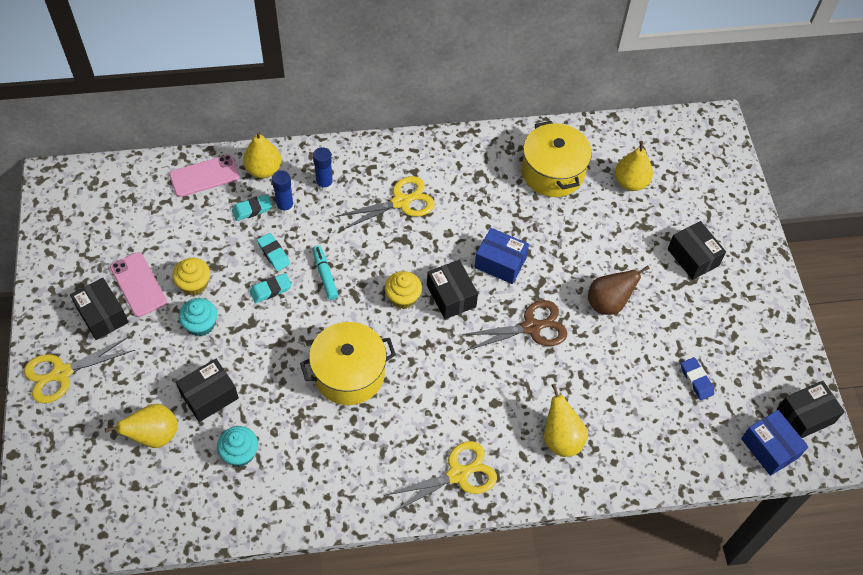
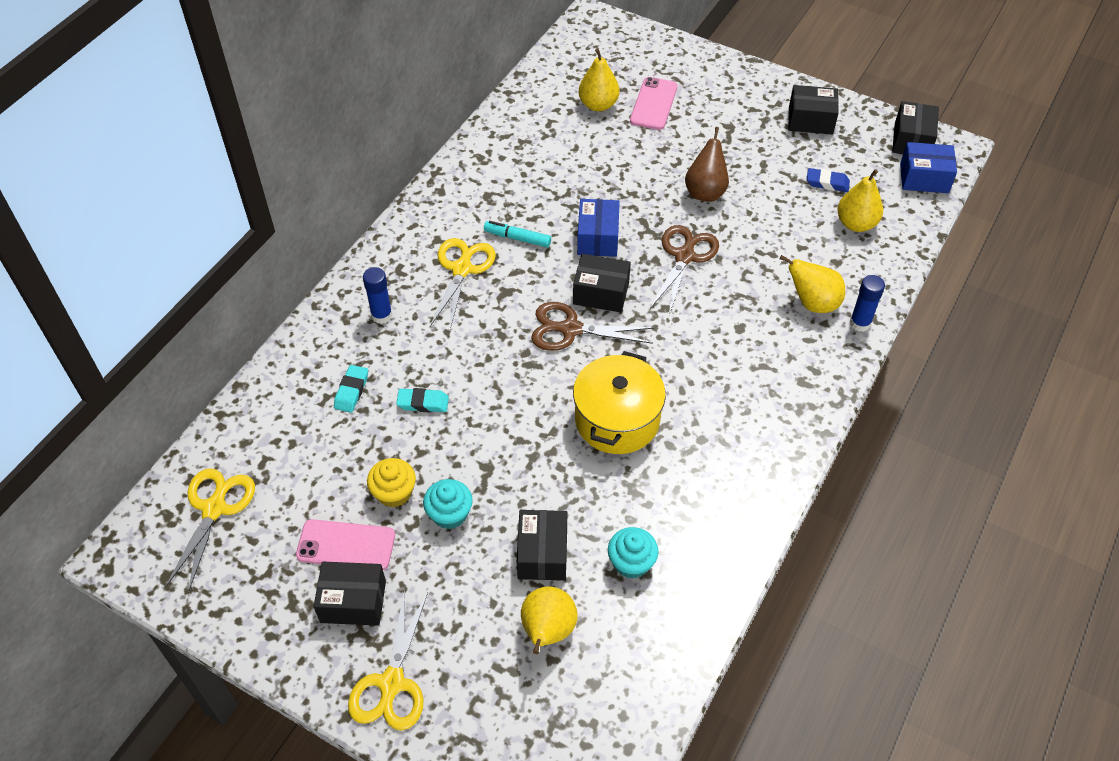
camera: 50 degrees left, 5 degrees down
pink phone [169,155,240,197] -> pink phone moved to [630,77,678,130]
yellow pear [243,131,281,178] -> yellow pear moved to [837,169,883,232]
turquoise eraser [250,273,292,303] -> none
blue glue stick [272,170,294,214] -> blue glue stick moved to [850,275,885,332]
turquoise marker [312,245,338,300] -> turquoise marker moved to [484,221,551,248]
yellow scissors [384,441,497,513] -> yellow scissors moved to [165,468,255,593]
yellow cupcake [385,271,422,309] -> brown scissors [531,302,654,351]
blue box [474,228,529,284] -> blue box turned 60 degrees counterclockwise [577,199,620,257]
yellow pot [522,121,592,197] -> none
black box [668,221,726,280] -> black box moved to [788,85,839,135]

